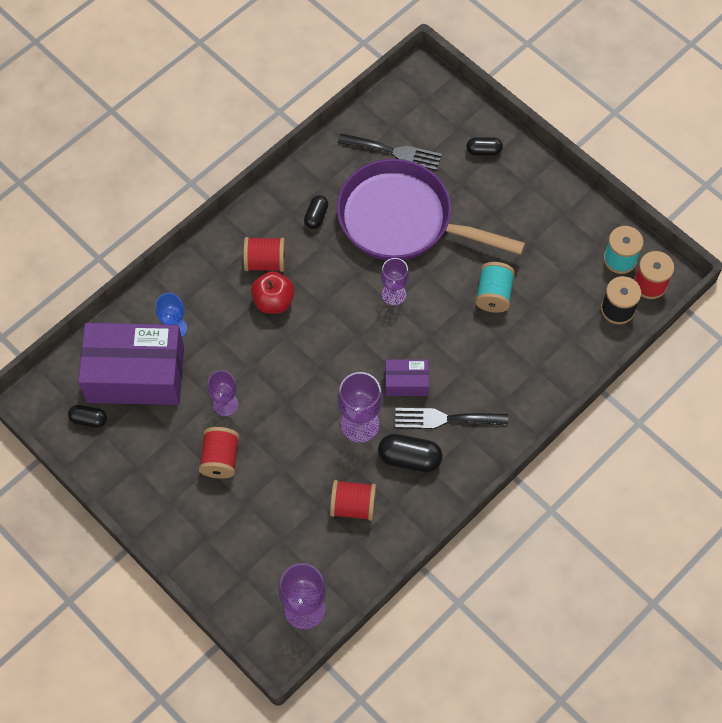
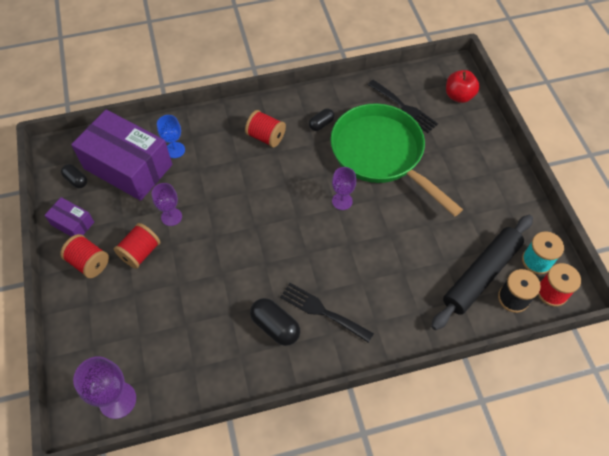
camera: 30 degrees right, 5 degrees down
red apple [251,271,295,314] -> red apple moved to [446,70,480,103]
red spool [330,480,376,521] -> red spool moved to [60,234,109,278]
purple pan [337,159,525,260] -> green pan [330,103,463,217]
purple goblet [337,372,383,443] -> none
purple box [385,359,429,396] -> purple box moved to [44,197,94,237]
black capsule [466,137,503,156] -> none
turquoise spool [475,262,515,313] -> none
none -> black rolling pin [431,215,533,330]

